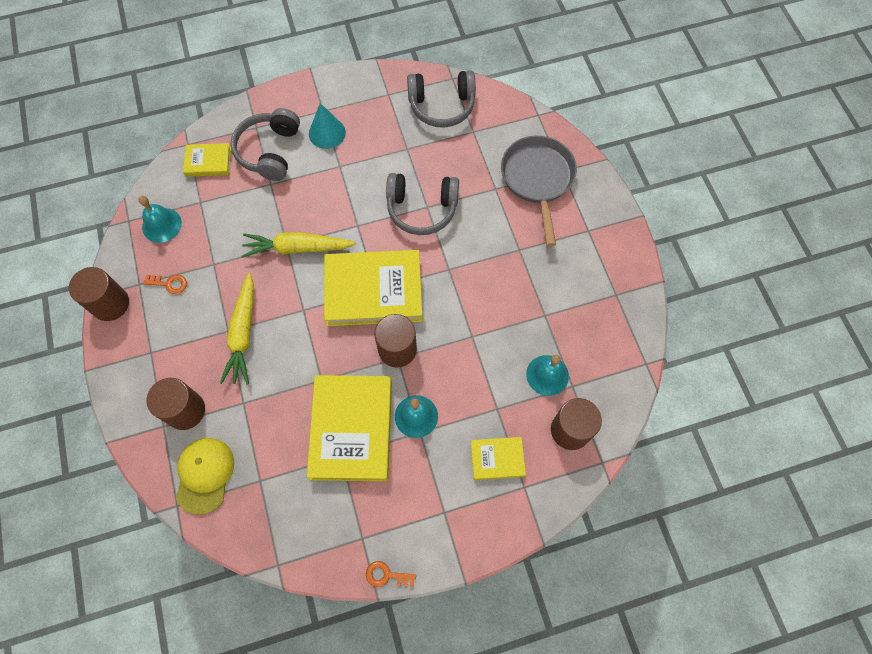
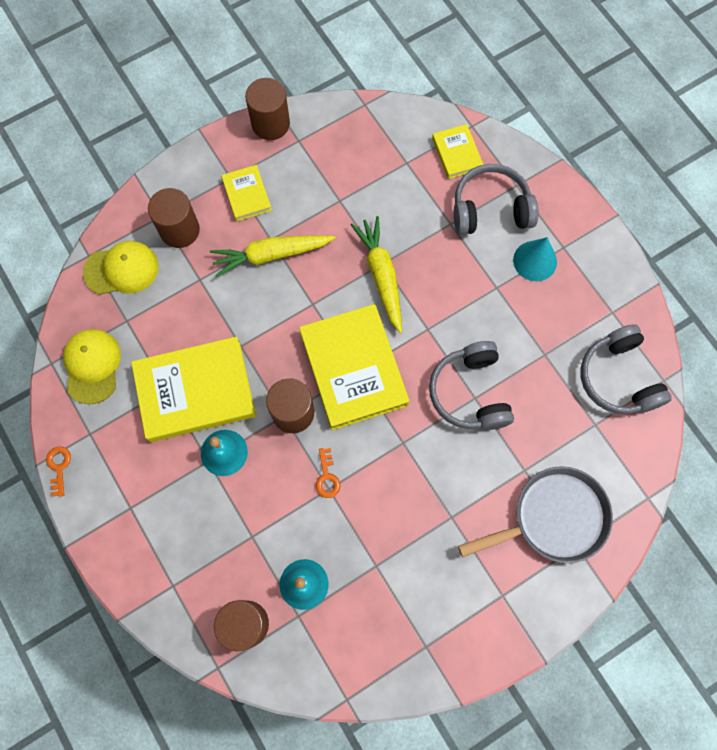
camera: 75 degrees right, 5 degrees up
turquoise bell [139,196,182,243] -> none
orange key [143,275,187,294] -> orange key moved to [316,448,341,498]
yellow book [471,437,526,480] -> yellow book moved to [221,165,272,221]
none -> yellow cap [63,329,121,404]

